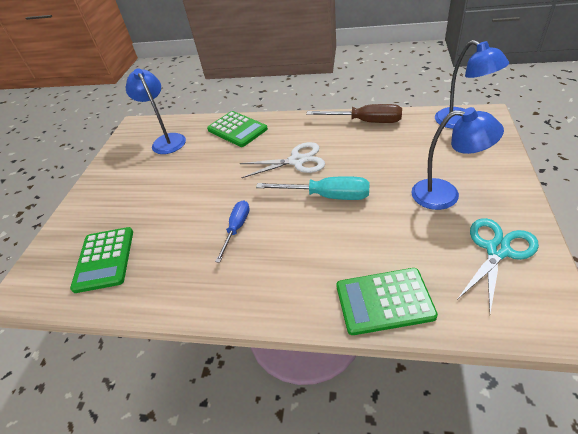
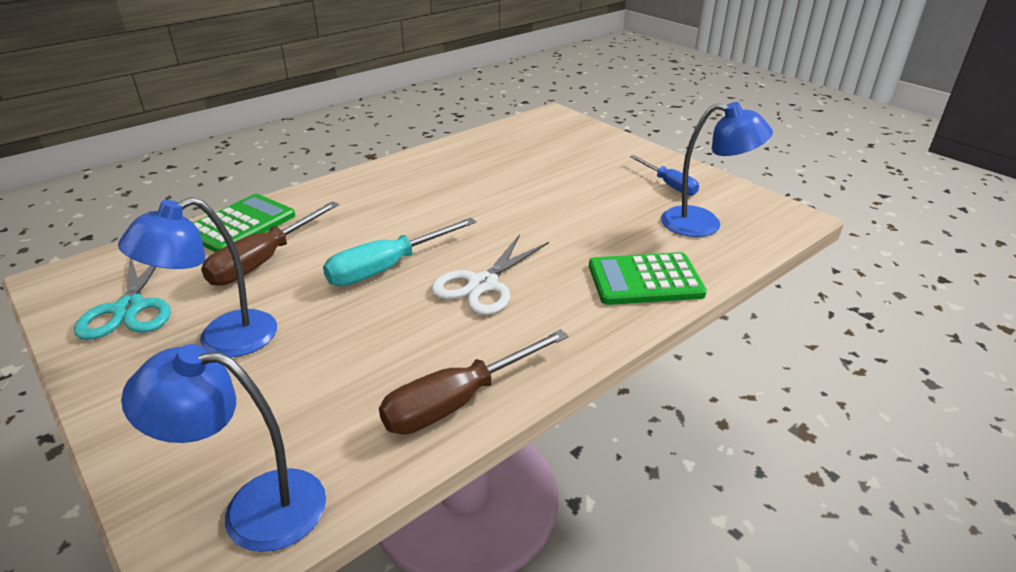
camera: 125 degrees right, 10 degrees down
green calculator [70,227,133,293] -> none
blue screwdriver [215,200,250,263] -> blue screwdriver moved to [630,155,699,196]
none -> brown screwdriver [201,201,339,286]

